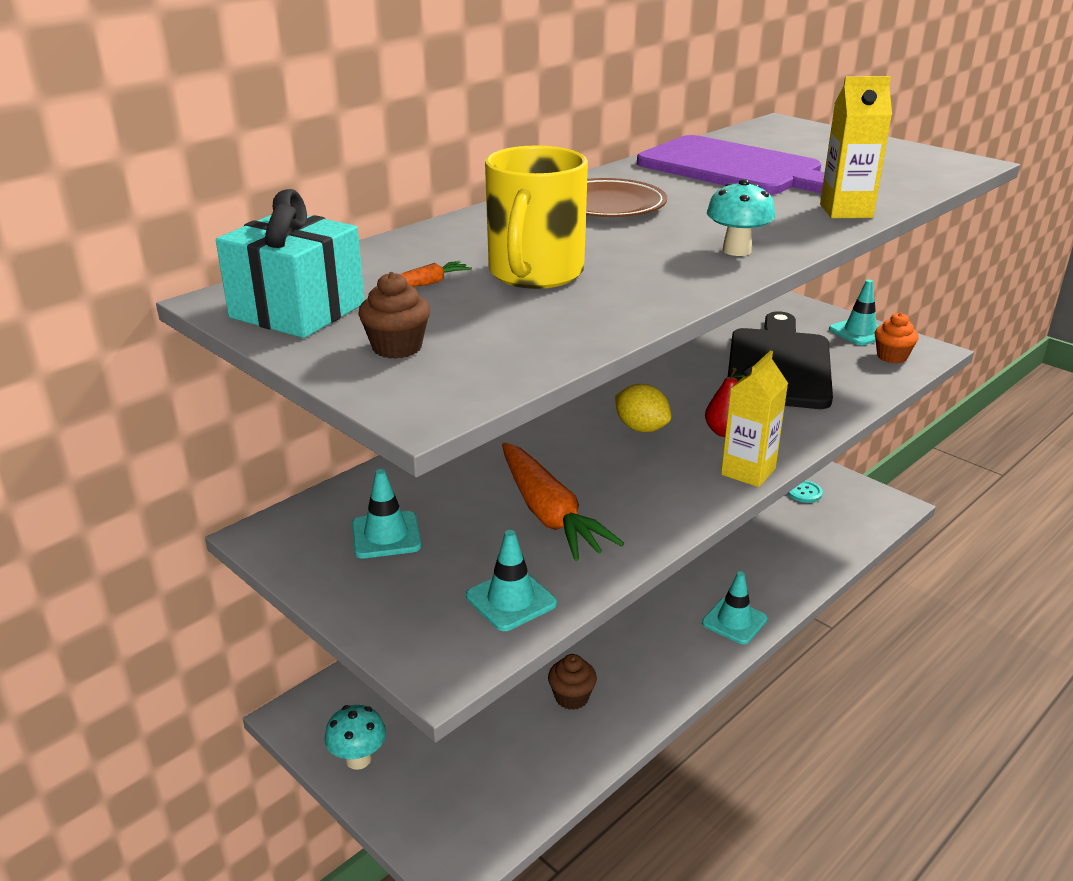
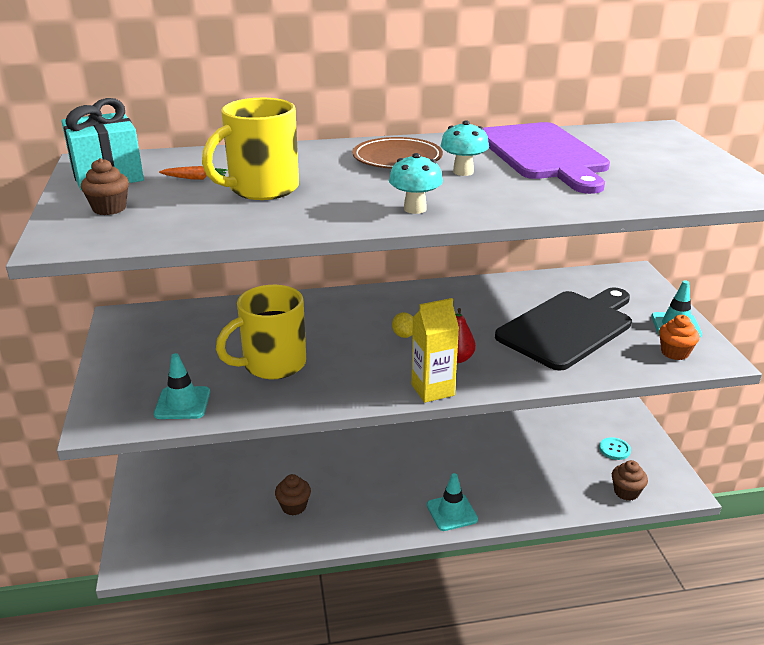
camera: 35 degrees right, 0 degrees up
turquoise mushroom [324,705,386,770] -> turquoise mushroom moved to [441,121,489,176]
turquoise traffic cone [352,469,421,558] -> none
orange carrot [502,443,624,561] -> yellow mug [216,285,306,379]
yellow lemon [615,384,671,432] -> yellow lemon [392,312,413,338], size x0.66
yellow carton [820,76,892,218] -> none
none -> brown cupcake [612,460,648,501]

